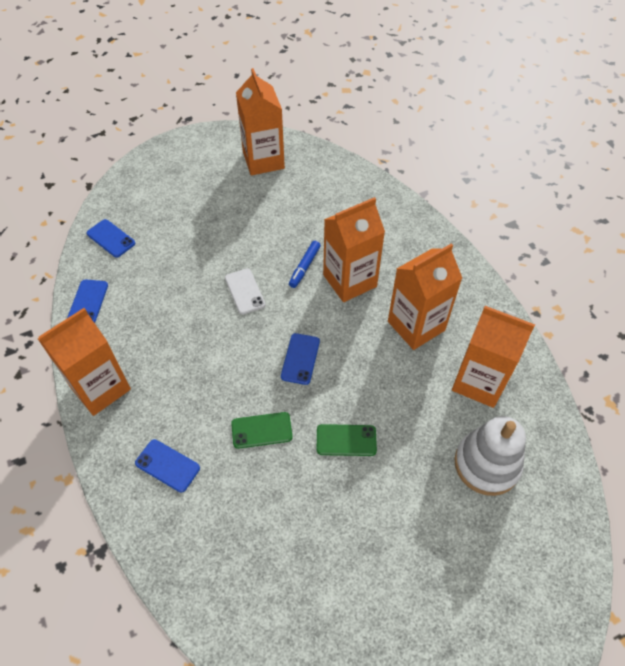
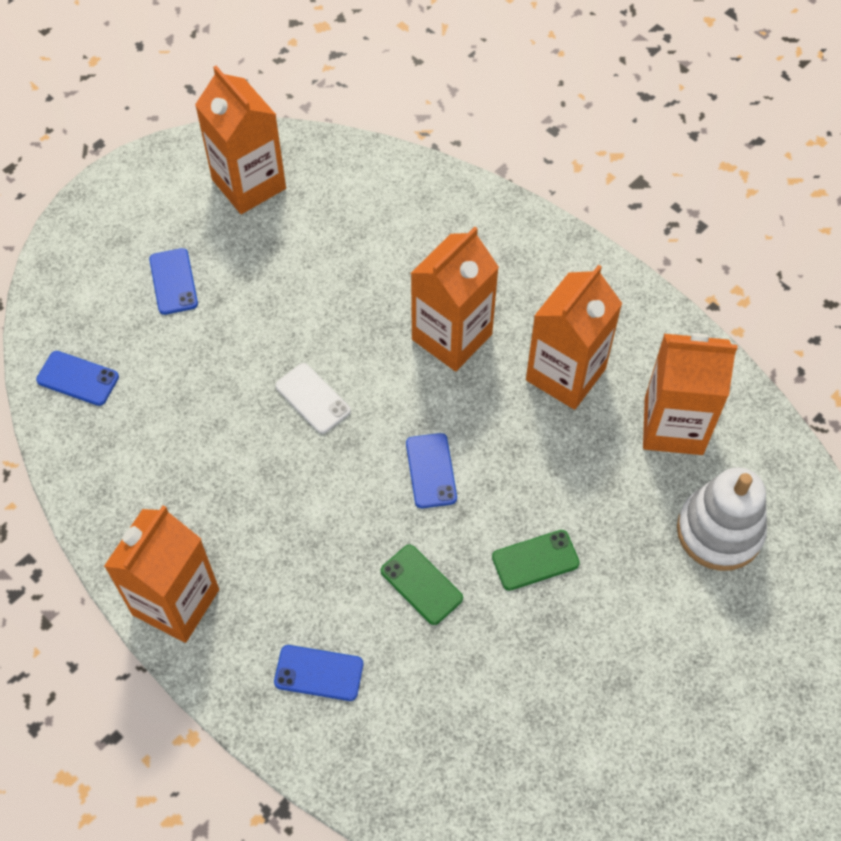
camera: 20 degrees left, 5 degrees up
blue phone [67,279,108,323] -> blue phone moved to [149,248,198,315]
green phone [231,412,292,449] -> green phone turned 75 degrees clockwise [381,545,463,625]
blue marker [289,241,321,288] -> none

